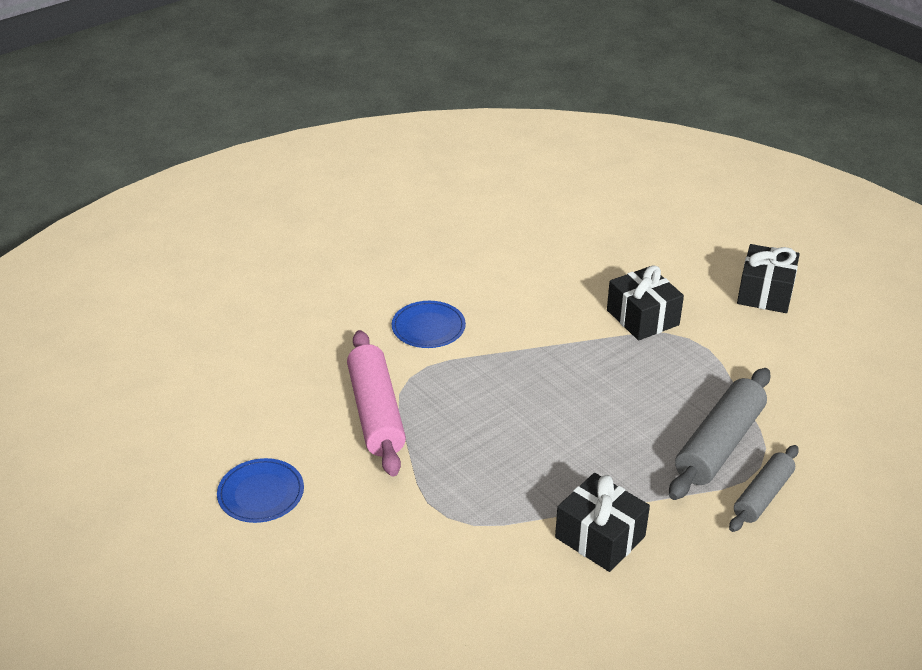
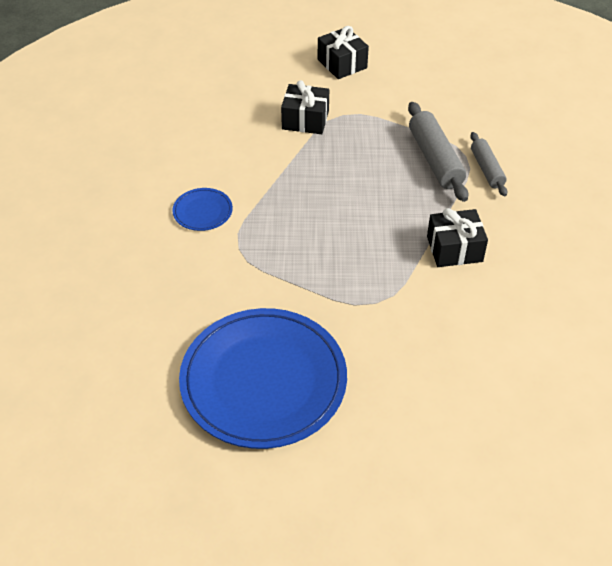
camera: 50 degrees left, 10 degrees up
blue plate [217,458,304,523] -> blue plate [179,308,347,449], size x2.37
pink rolling pin [347,330,406,476] -> none

